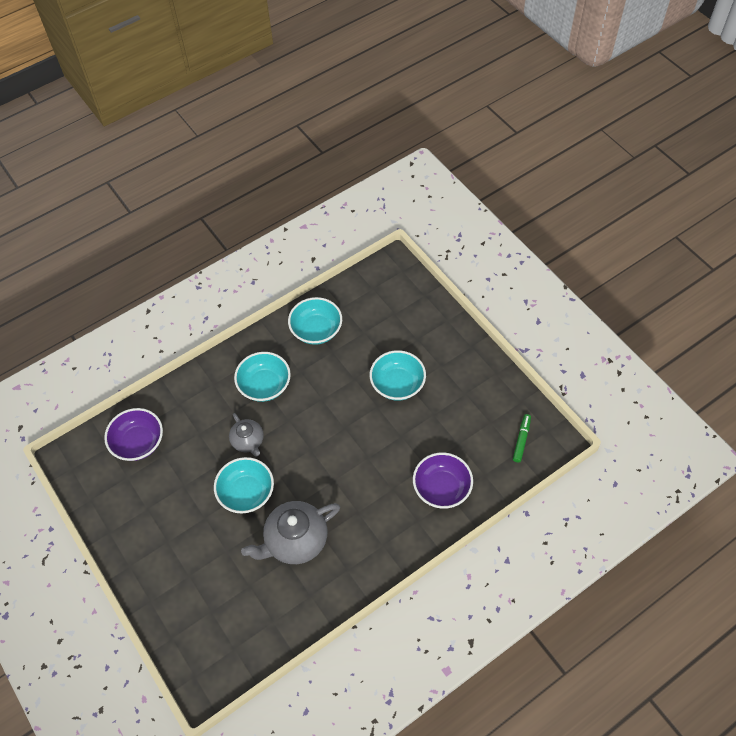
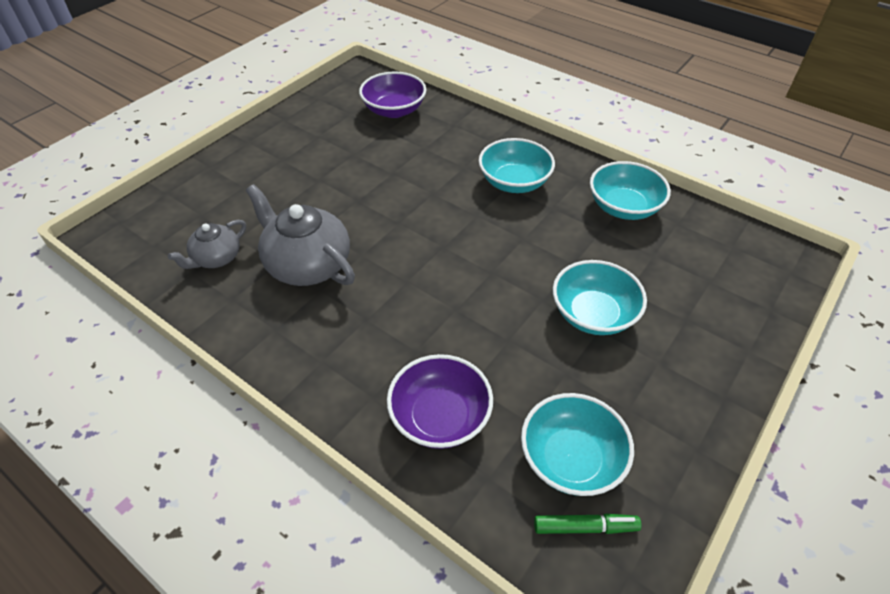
camera: 70 degrees right, 10 degrees down
turquoise bowl [214,457,274,513] -> turquoise bowl moved to [521,393,634,496]
grey teapot [229,413,264,457] -> grey teapot moved to [168,220,246,269]

